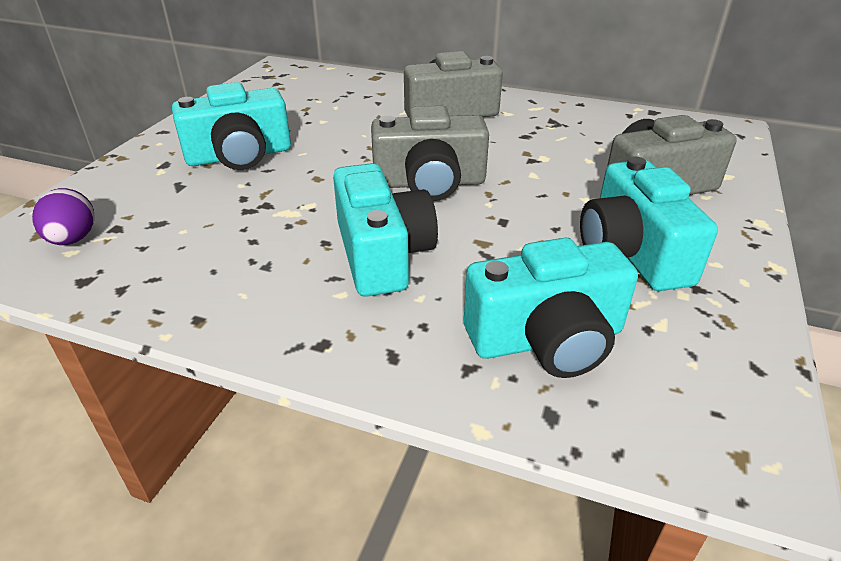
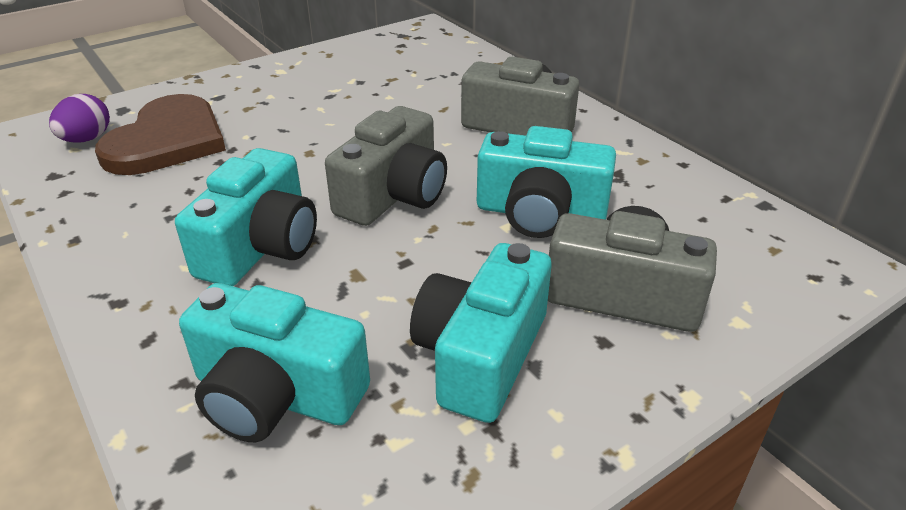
camera: 35 degrees right, 0 degrees up
turquoise camera [172,82,291,170] -> turquoise camera moved to [477,126,616,238]
grey camera [371,106,489,201] -> grey camera turned 90 degrees counterclockwise [325,106,447,226]
none -> brown heart [95,94,226,175]

